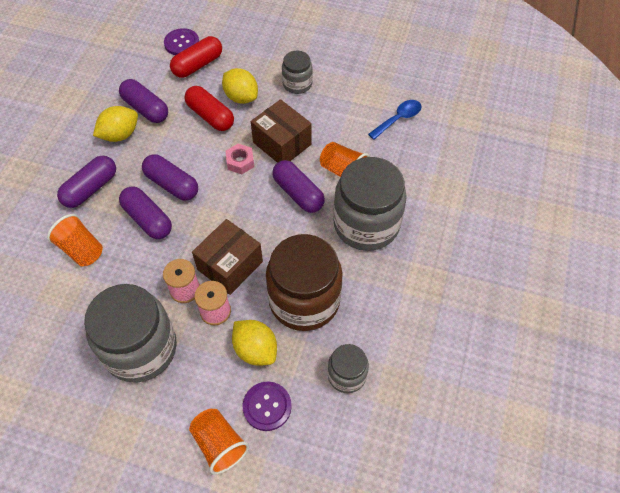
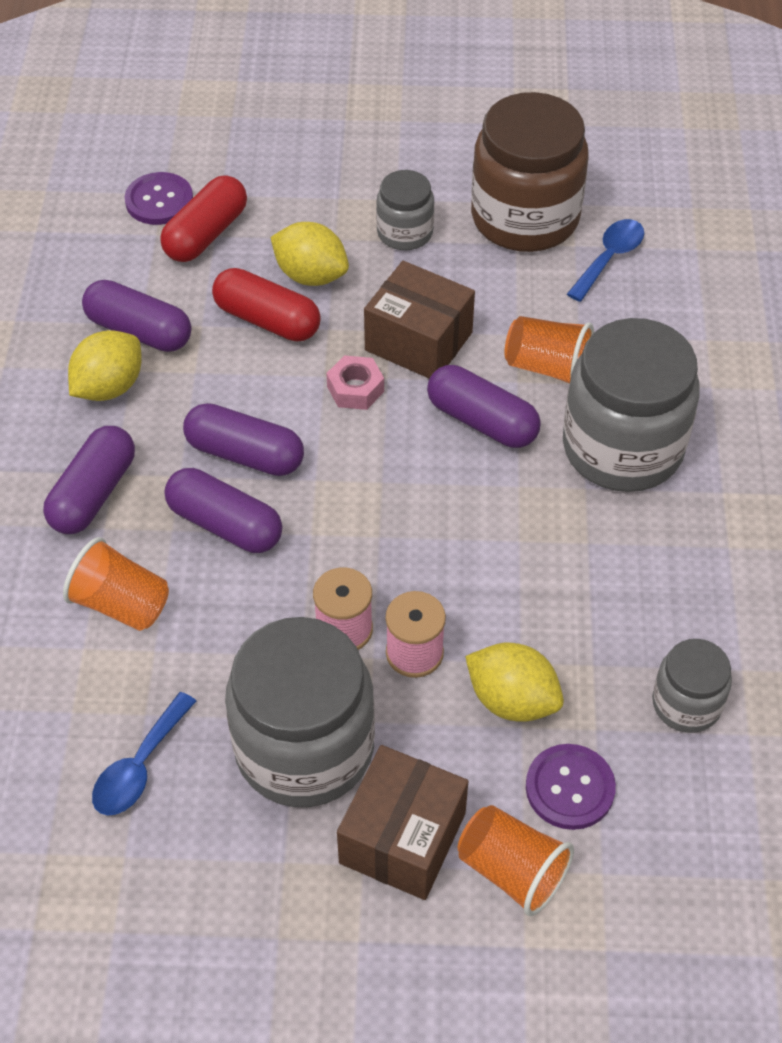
camera: 15 degrees left, 5 degrees down
brown box [192,219,263,295] -> brown box moved to [337,745,468,900]
brown jar [266,234,343,331] -> brown jar moved to [471,92,589,252]
none -> blue spoon [92,692,196,816]

